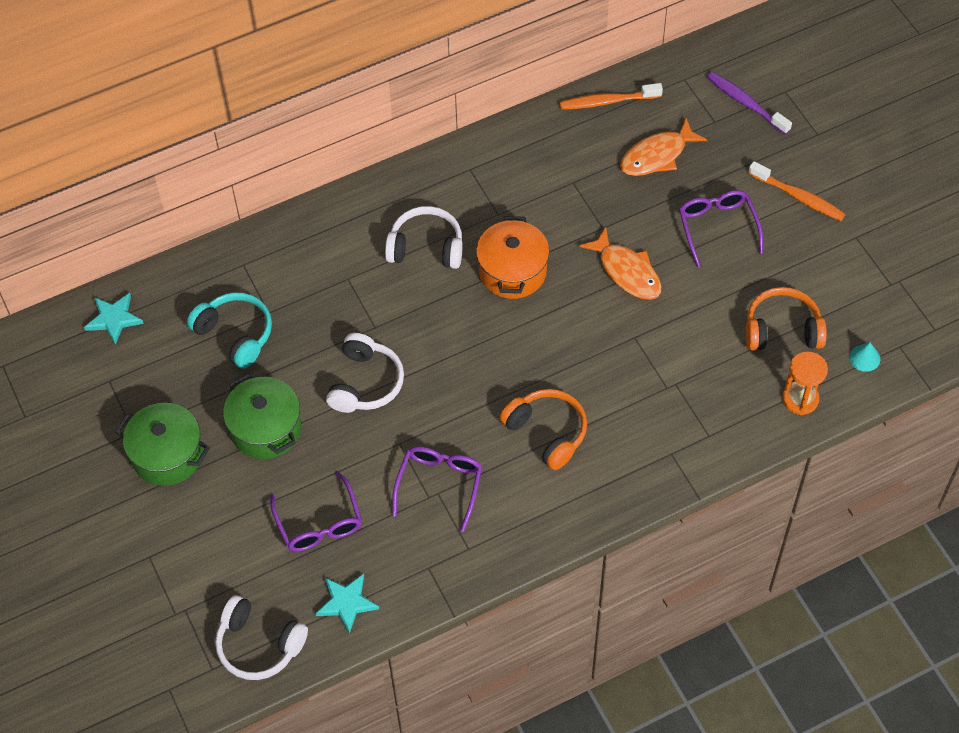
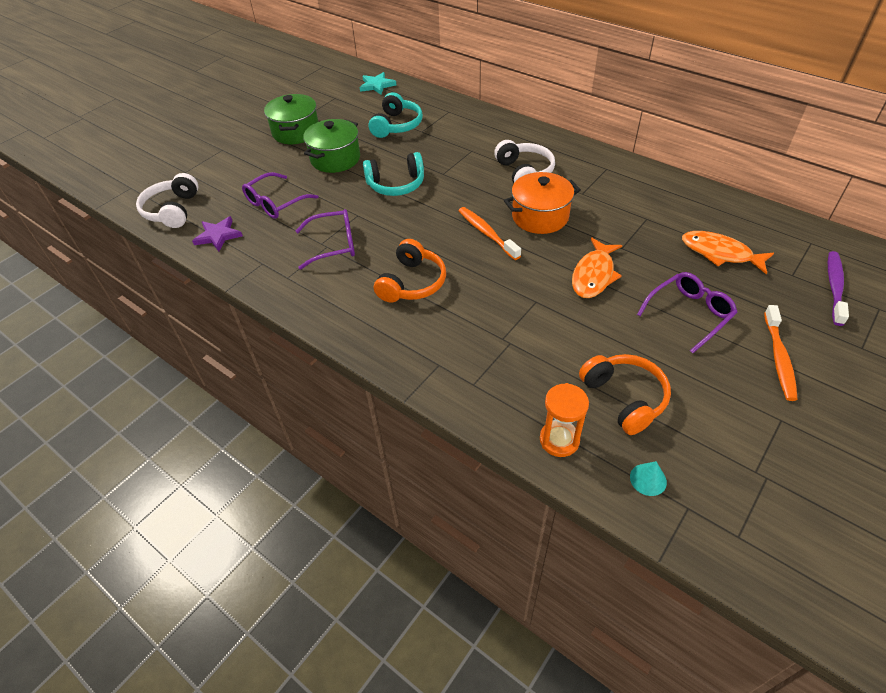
camera: 65 degrees right, 10 degrees down
turquoise star [315,573,379,634] -> purple star [192,216,243,252]
white headphones [326,333,404,413] -> turquoise headphones [363,152,424,196]
orange toothbrush [559,83,663,110] -> orange toothbrush moved to [459,207,521,260]

